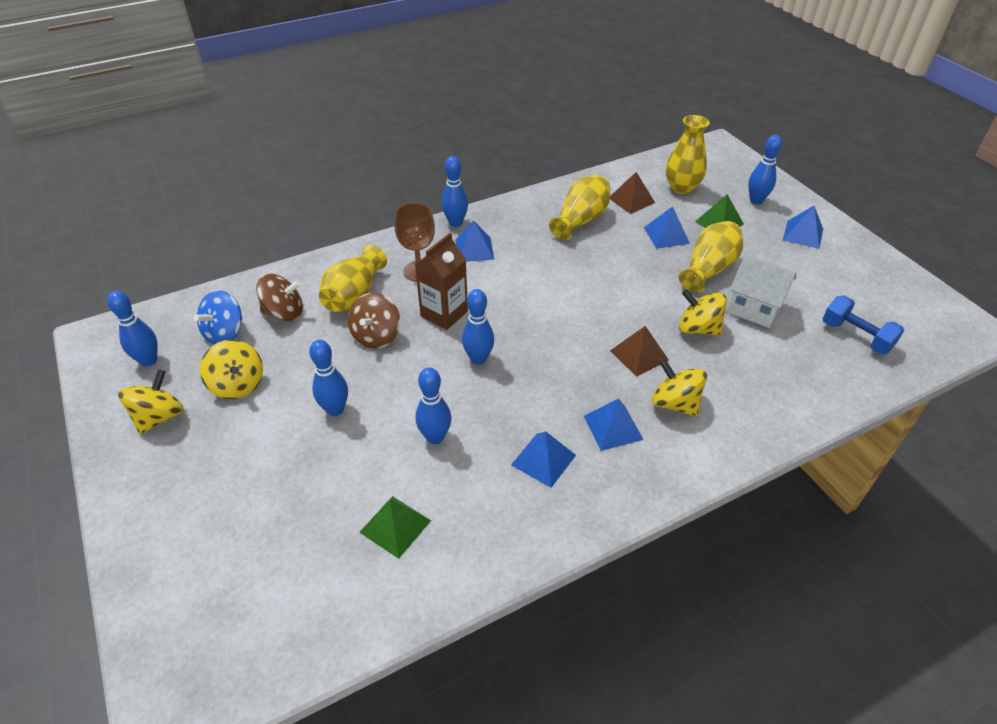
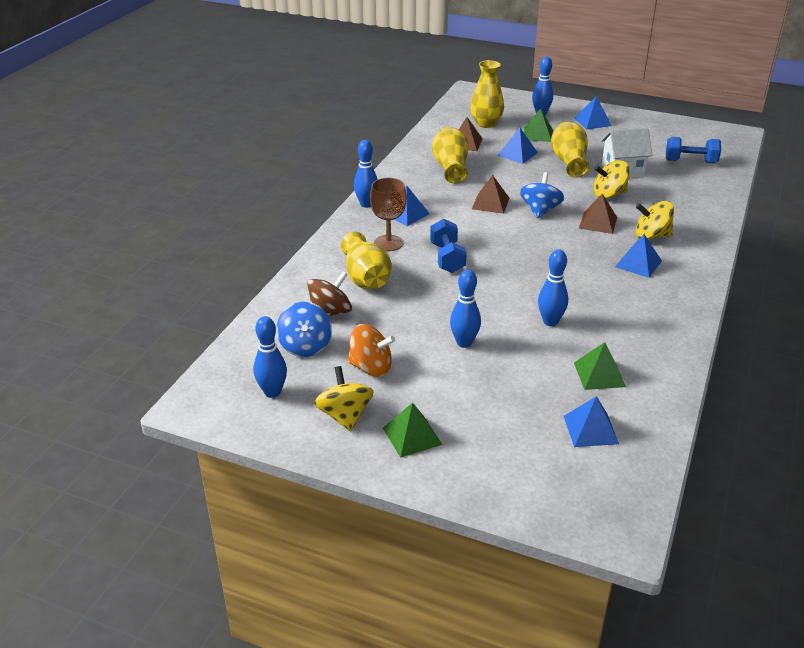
camera: 40 degrees left, 10 degrees down
yellow spinning top [200,340,263,399] -> orange spinning top [348,324,395,377]
brown spinning top [348,293,400,349] -> none
brown carton [415,233,468,330] -> blue dumbbell [430,219,467,273]
blue bowling pin [462,289,494,365] -> none
blue pyramid [511,431,576,488] -> blue pyramid moved to [564,396,619,447]
none -> green pyramid [383,403,443,458]
none -> brown pyramid [472,175,509,214]
none -> blue spinning top [520,172,564,219]

